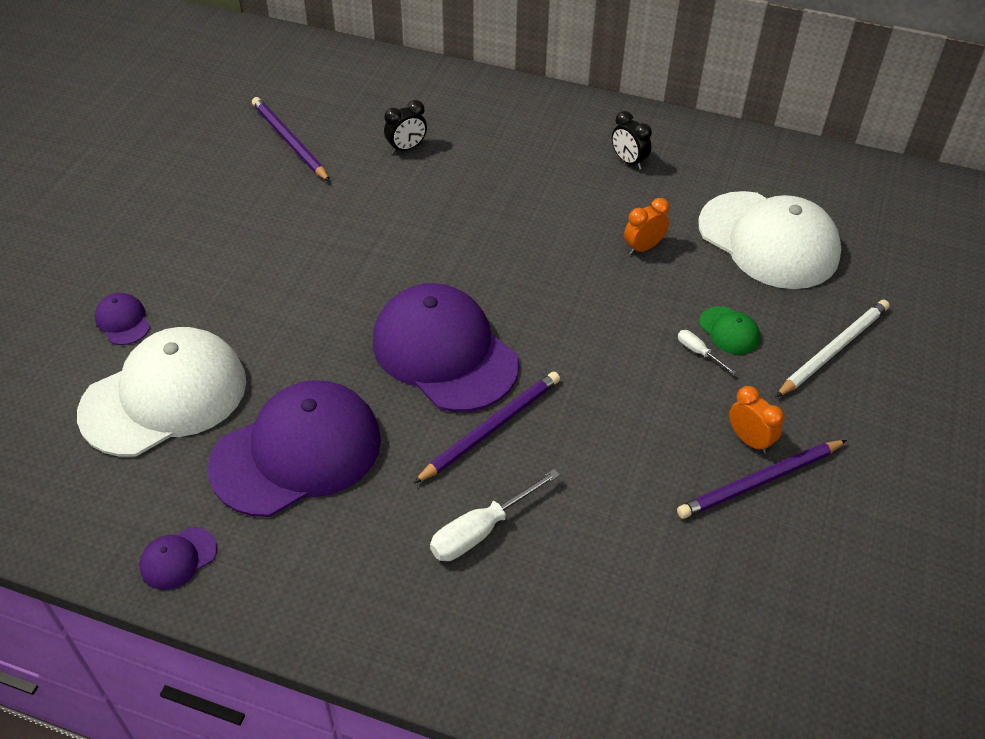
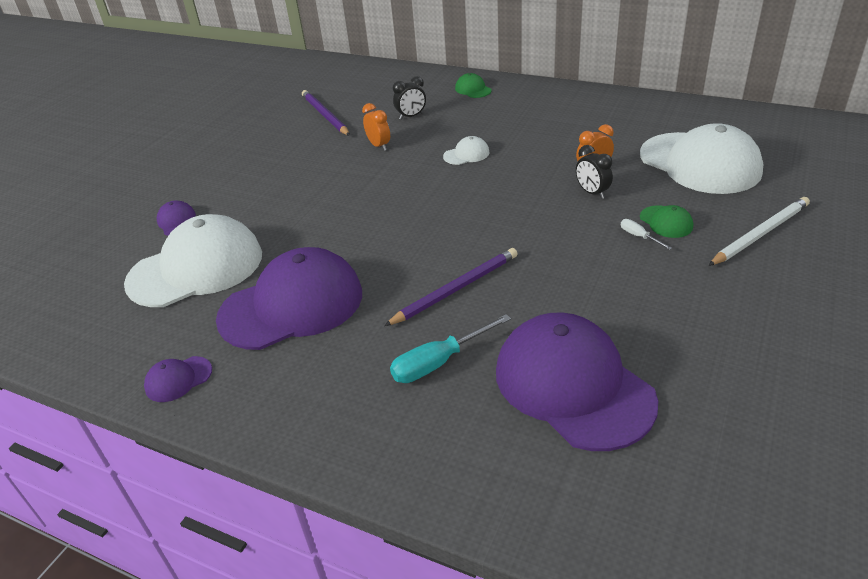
camera: 10 degrees right, 10 degrees down
purple cap [373,283,519,412] -> purple cap moved to [496,312,658,451]
white screwdriver [430,469,560,561] -> turquoise screwdriver [390,314,511,383]
black clock [612,111,652,170] -> black clock moved to [576,145,613,199]
purple pencil [677,440,847,519] -> none
orange clock [729,386,784,454] -> orange clock moved to [362,103,390,151]
none -> white cap [443,136,489,165]
none -> green cap [455,73,492,98]

